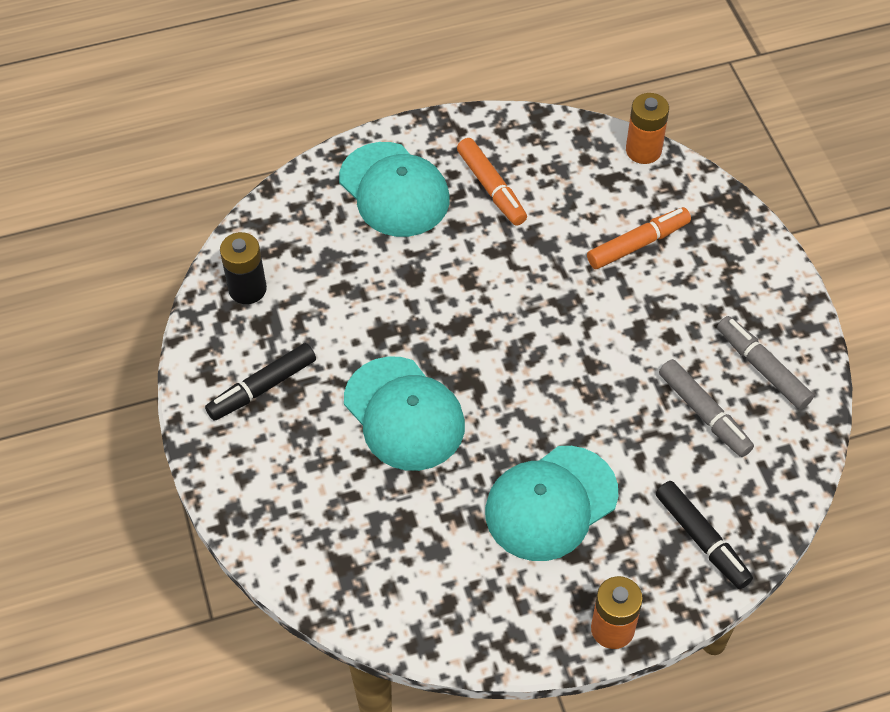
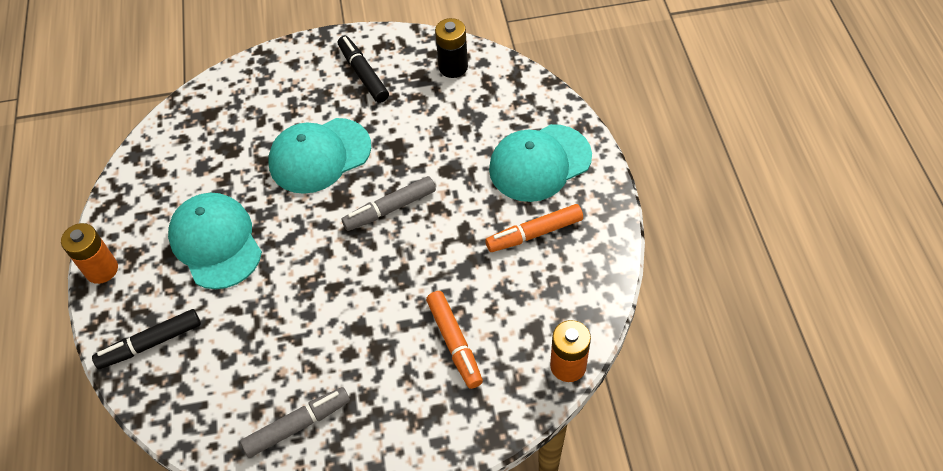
camera: 100 degrees right, 0 degrees up
grey marker [659,359,754,457] -> grey marker moved to [341,176,436,231]

